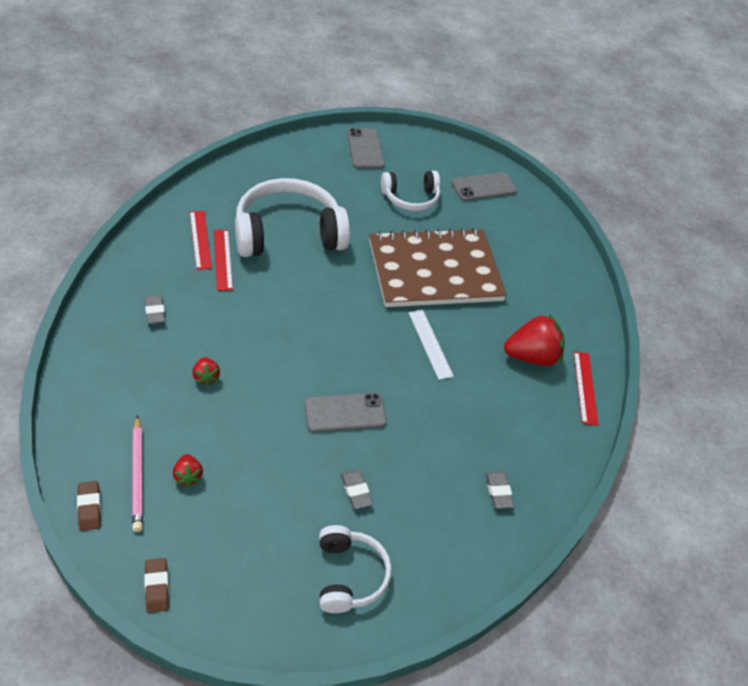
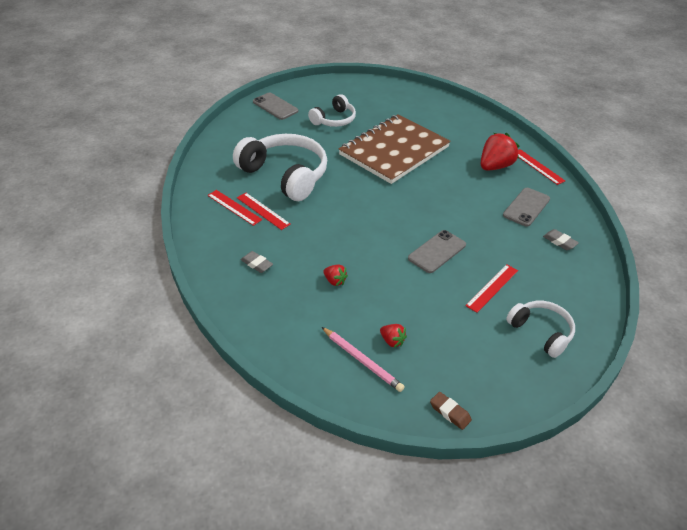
camera: 30 degrees left, 5 degrees down
brown eraser [77,481,101,531] -> none
white headphones [235,178,350,257] -> white headphones turned 90 degrees clockwise [233,134,327,201]
grey eraser [341,470,373,509] -> red ruler [465,264,518,313]
white ruler [409,310,454,380] -> none
grey phone [451,172,517,201] -> grey phone moved to [503,188,550,227]

